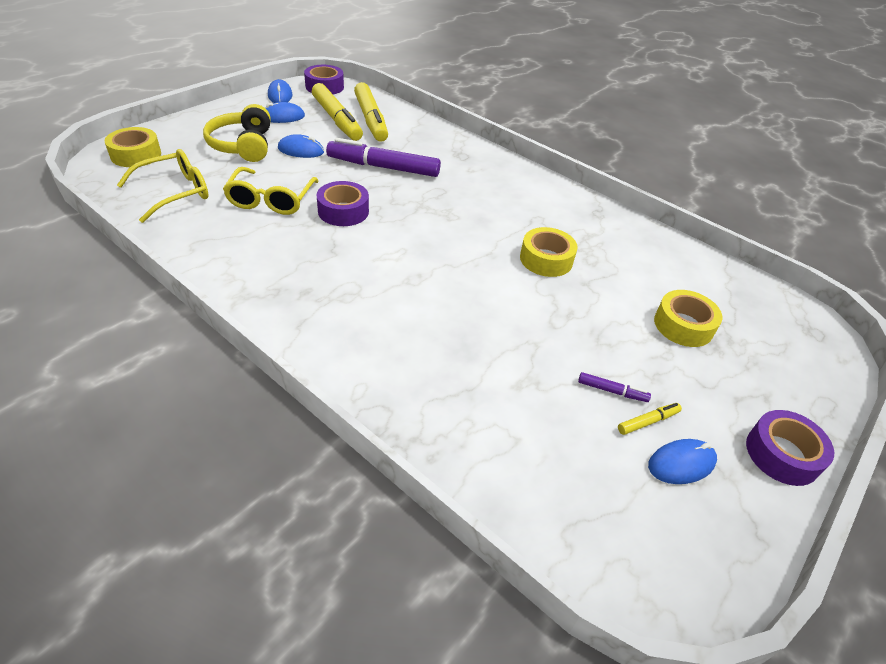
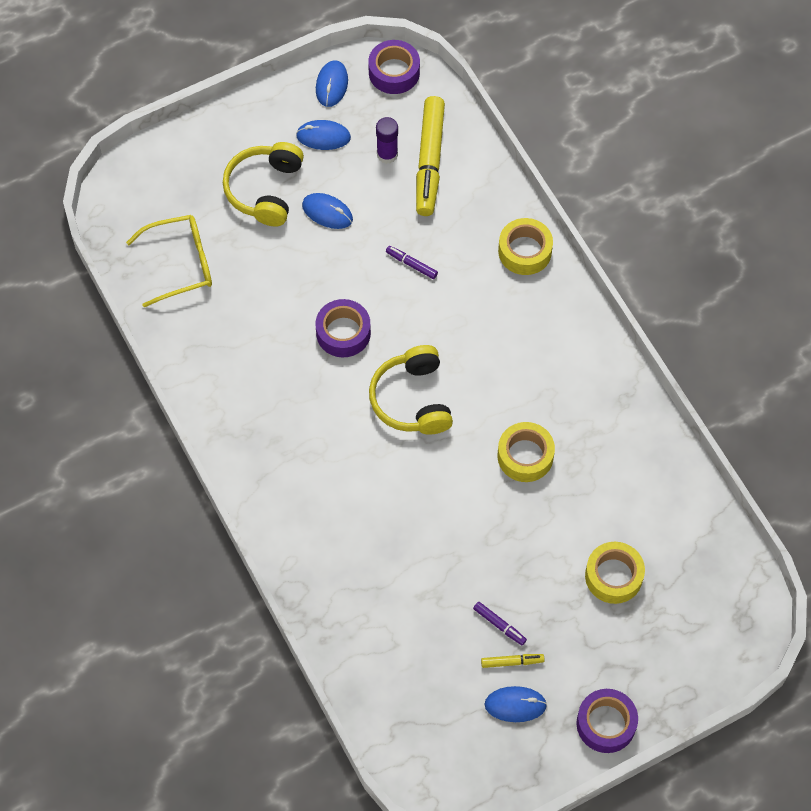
camera: 25 degrees right, 20 degrees up
yellow tape [105,127,161,167] -> yellow tape moved to [498,218,553,275]
yellow glasses [223,167,319,215] -> none
yellow marker [312,83,363,141] -> purple glue stick [376,117,398,164]
purple marker [326,138,441,177] -> purple marker [386,246,438,279], size x0.43
none -> yellow headphones [369,345,453,434]

